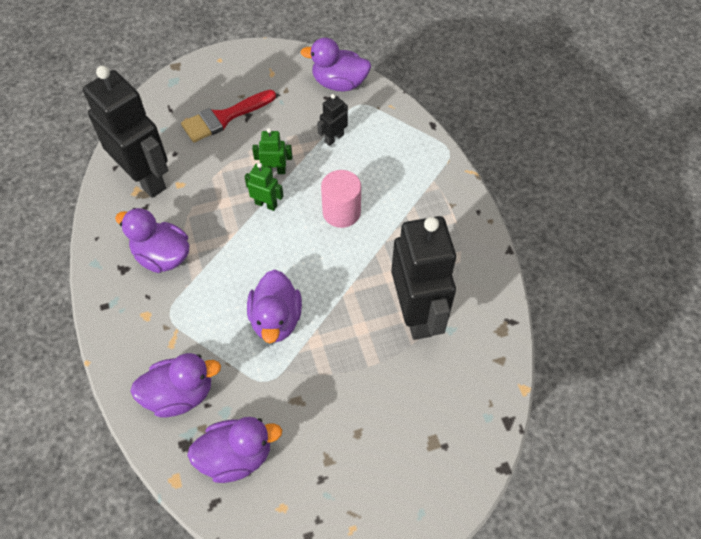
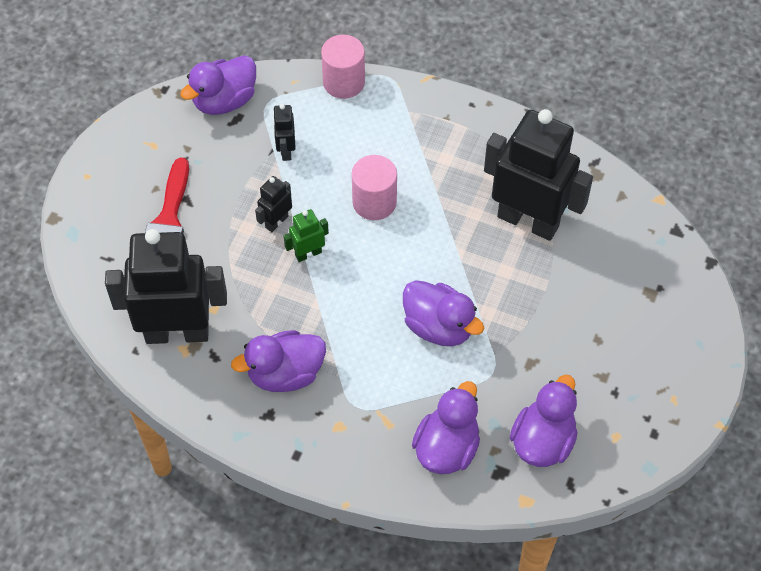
camera: 50 degrees left, 0 degrees up
green robot [252,128,292,174] -> black robot [255,176,292,232]
none -> pink cylinder [321,35,365,99]

